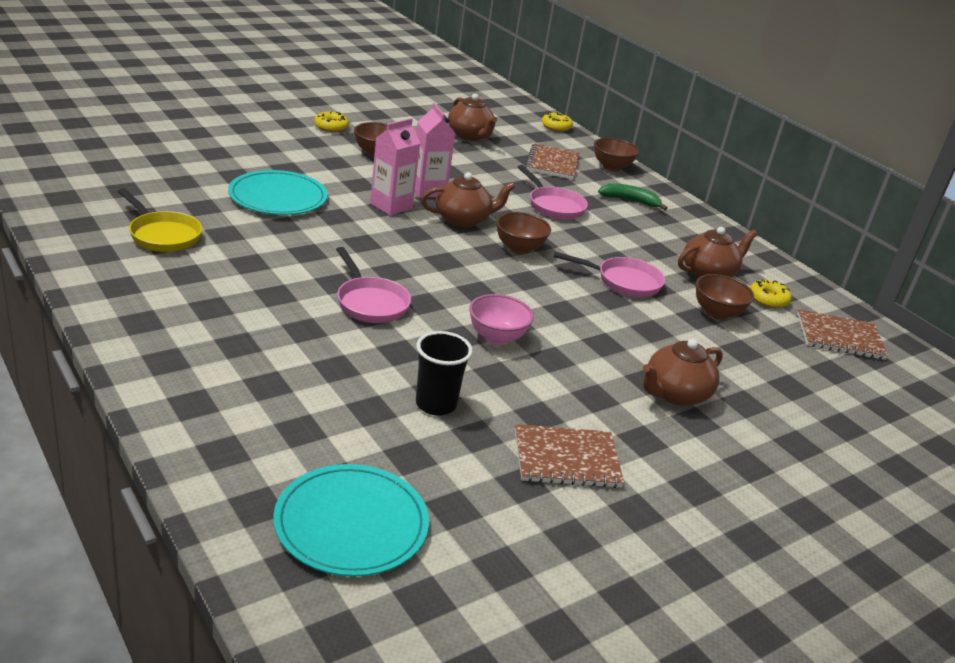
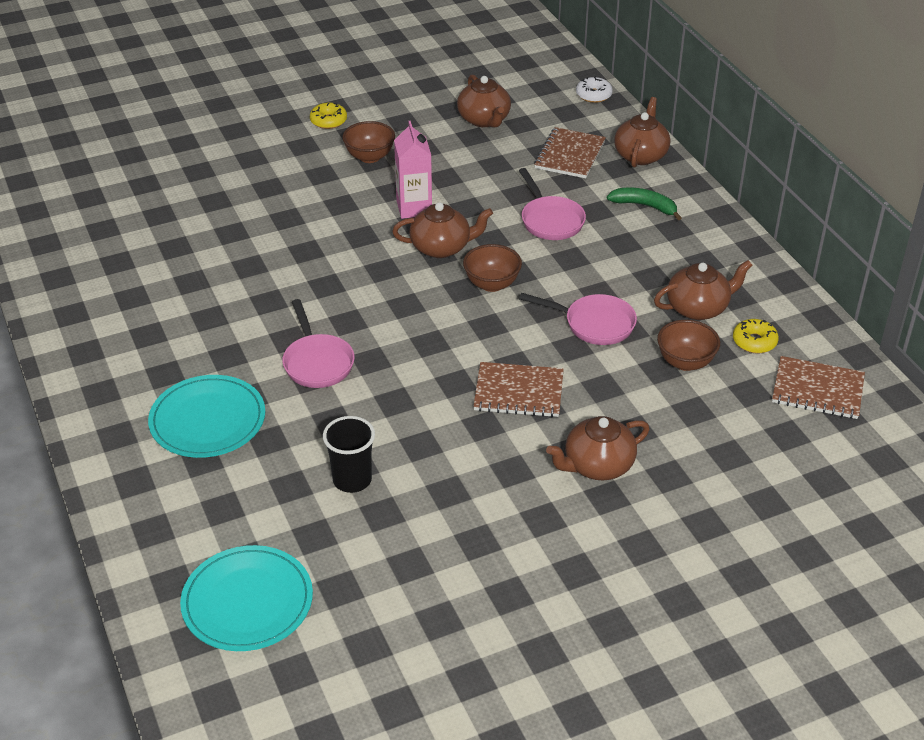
camera: 15 degrees right, 10 degrees up
yellow pan [117,188,202,252] -> none
turquoise plate [228,170,328,215] -> turquoise plate moved to [148,375,266,458]
pink carton [370,118,420,216] -> none
pink bowl [469,294,534,345] -> none
brown notebook [515,424,624,488] -> brown notebook moved to [473,362,564,417]
yellow donut [542,112,573,132] -> white donut [576,76,613,103]
brown bowl [594,138,639,172] -> brown teapot [614,97,670,168]

